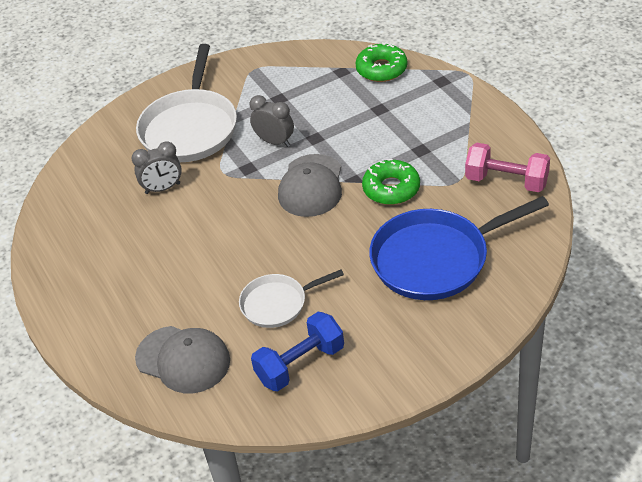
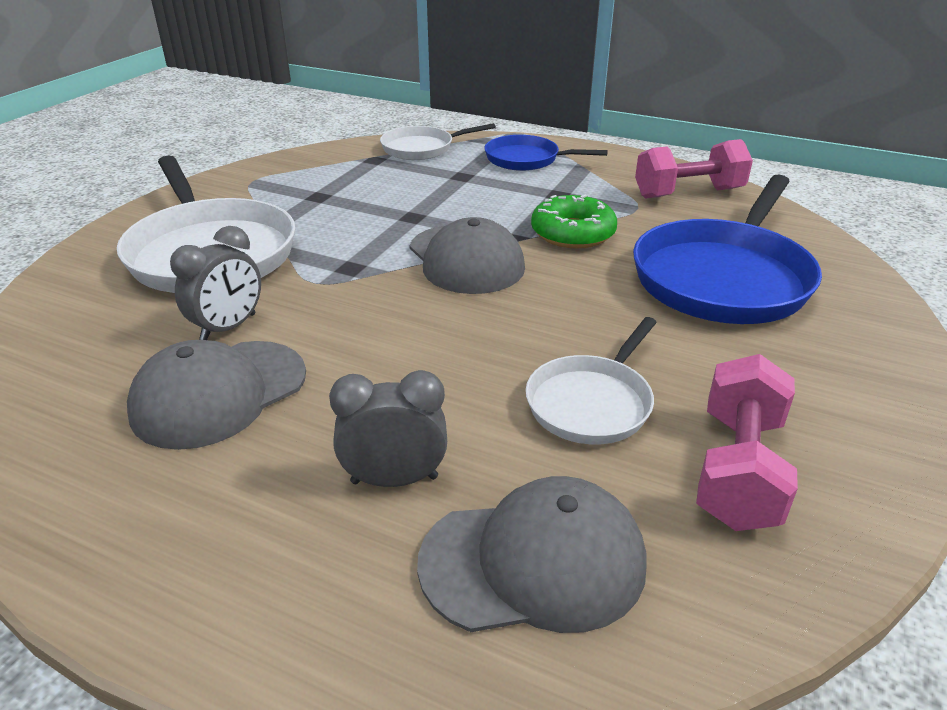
camera: 40 degrees left, 10 degrees down
grey clock [250,95,294,147] -> grey clock moved to [329,370,447,487]
blue dumbbell [251,312,344,391] -> pink dumbbell [696,354,798,531]
green donut [355,42,407,82] -> white pan [380,123,496,160]
none -> grey cap [127,340,306,450]
none -> blue pan [485,135,608,171]

